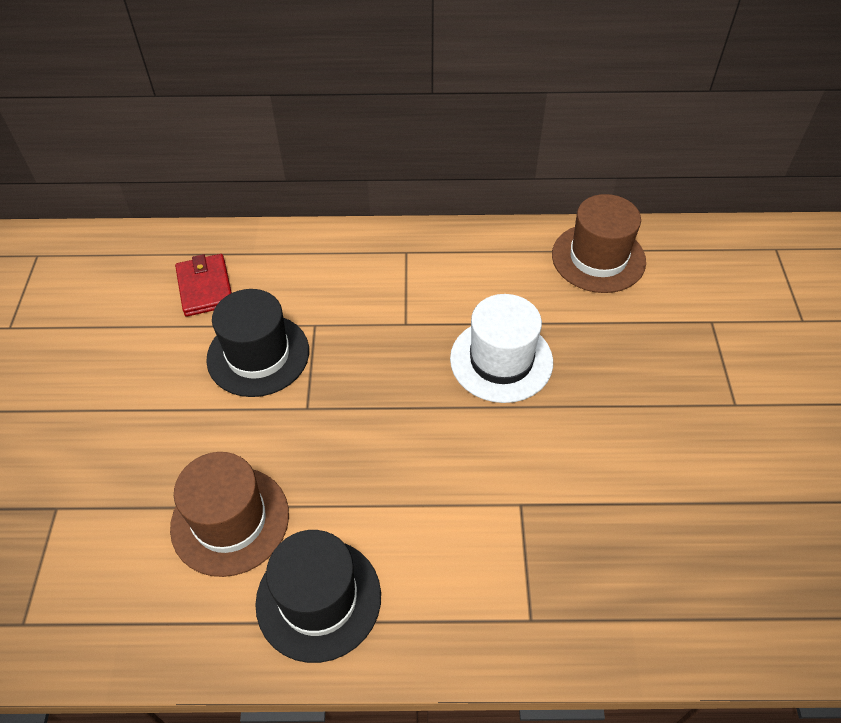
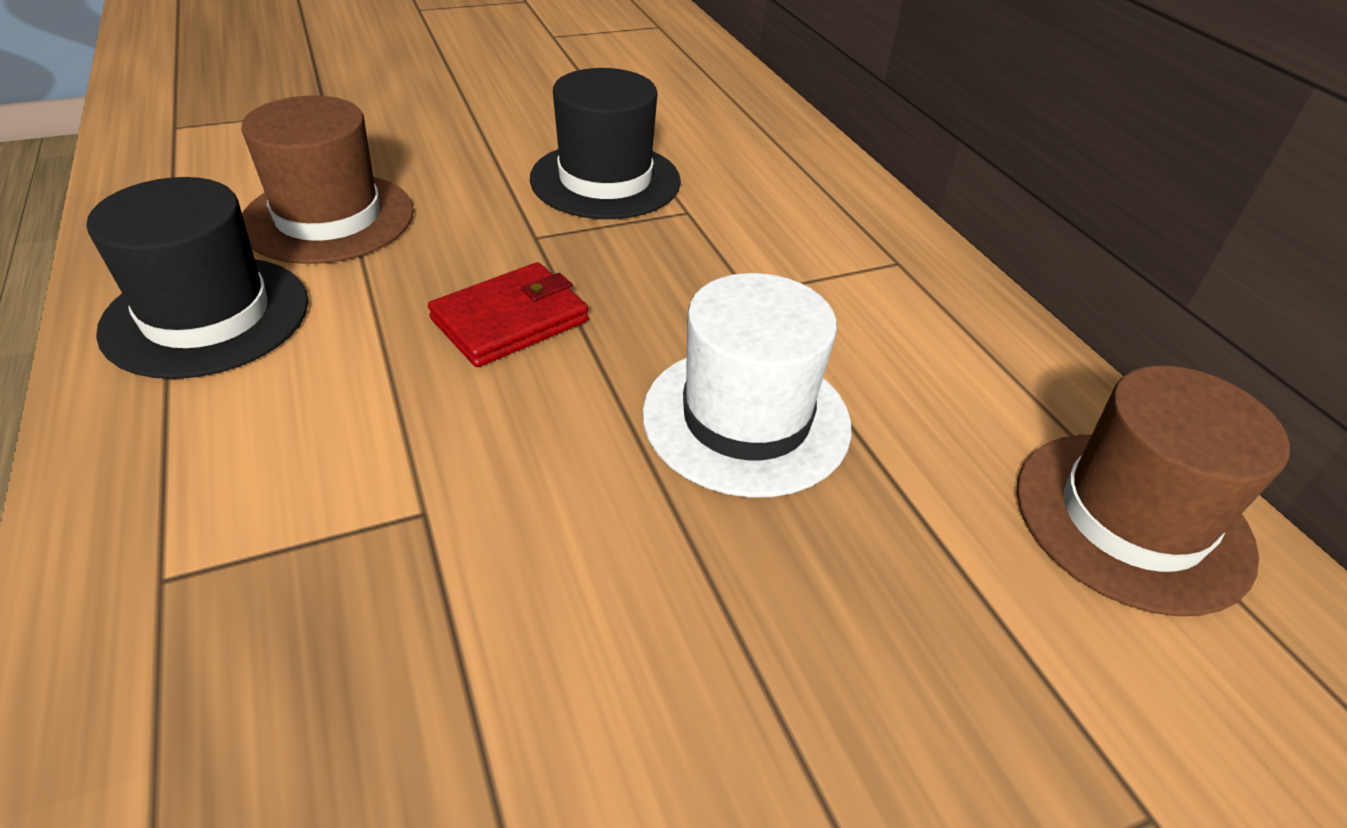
camera: 65 degrees right, 10 degrees down
red wallet [175,254,232,317] -> red wallet moved to [428,262,589,367]

